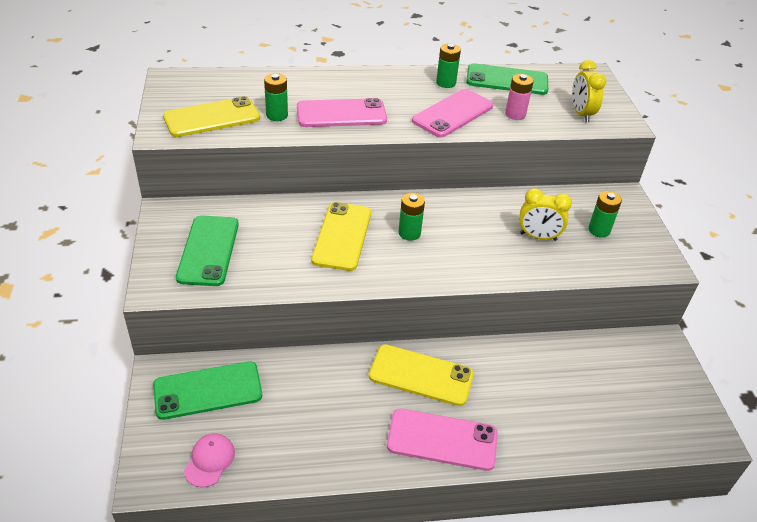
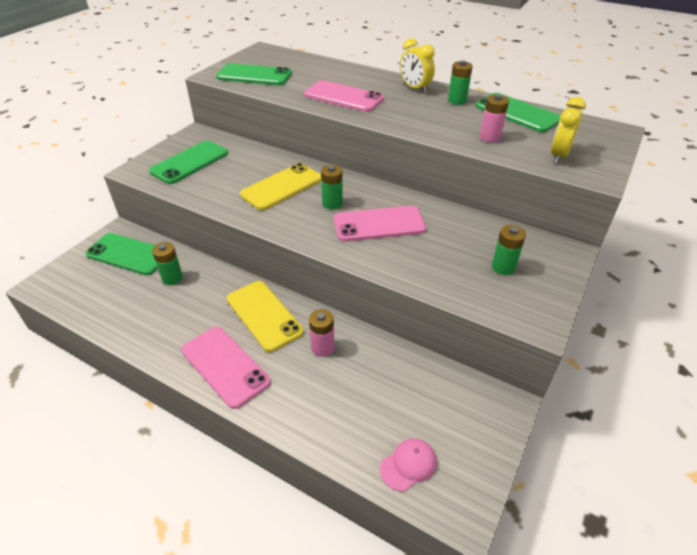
camera: 40 degrees right, 0 degrees up
yellow phone [163,96,260,137] -> green phone [216,63,292,85]
pink cap [184,433,235,487] -> pink cap moved to [380,438,437,491]
green battery [264,73,288,121] -> green battery moved to [152,242,183,285]
pink phone [412,89,493,137] -> pink phone moved to [334,206,426,242]
yellow clock [519,188,572,241] -> yellow clock moved to [400,38,435,93]
none -> pink battery [309,309,334,357]

